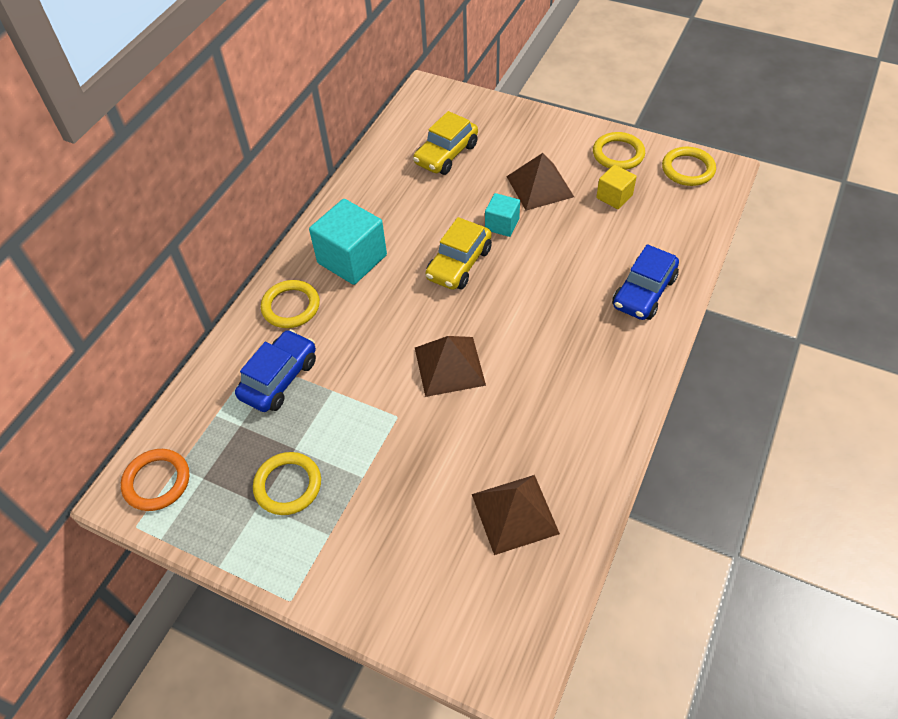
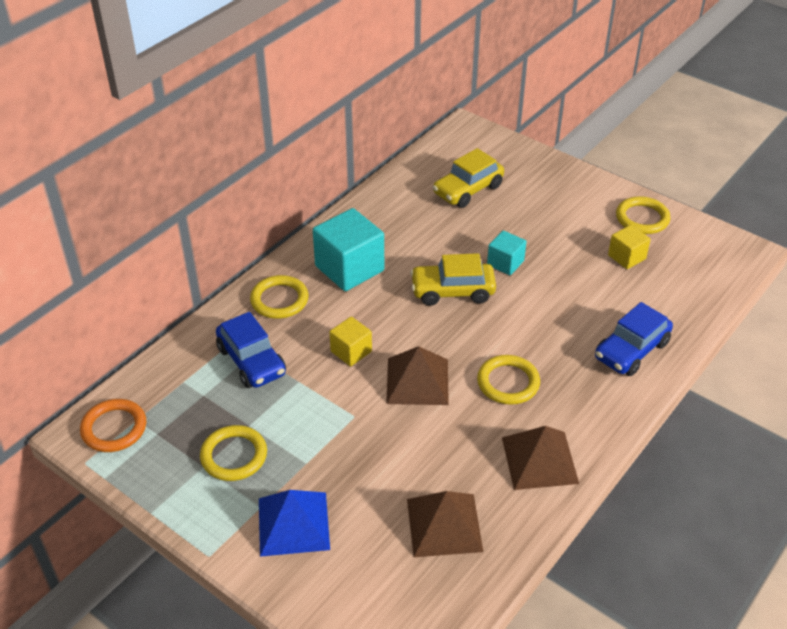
camera: 10 degrees right, 10 degrees down
blue car [235,329,316,412] -> blue car turned 105 degrees clockwise [216,312,286,388]
yellow car [426,217,492,290] -> yellow car turned 45 degrees clockwise [410,253,496,306]
brown pyramid [506,153,574,211] -> brown pyramid moved to [502,426,579,490]
yellow ring [662,147,716,186] -> yellow ring moved to [477,355,540,405]
none -> blue pyramid [259,490,330,557]
none -> yellow cube [329,317,372,366]

